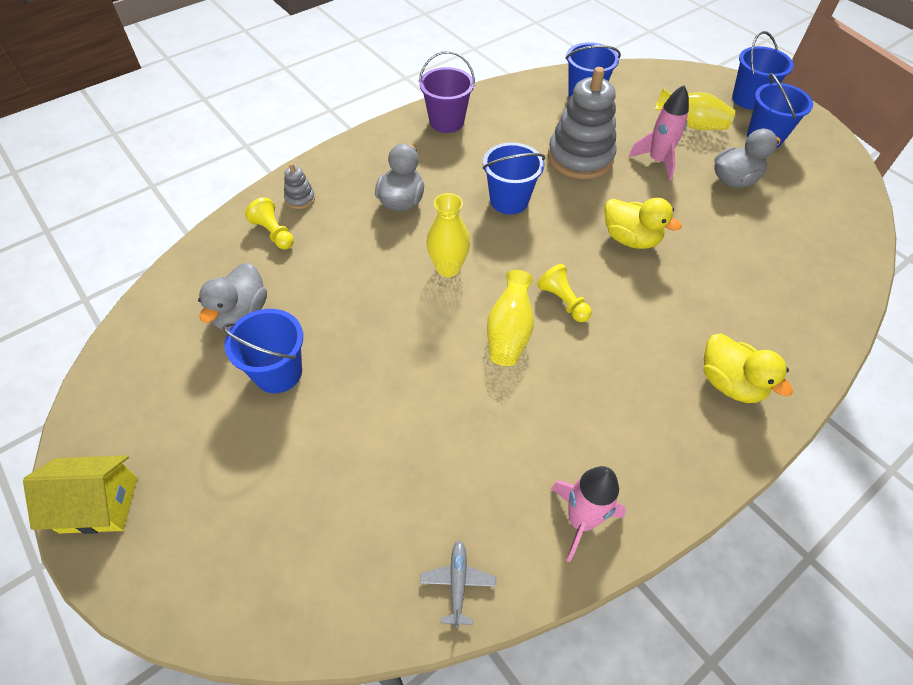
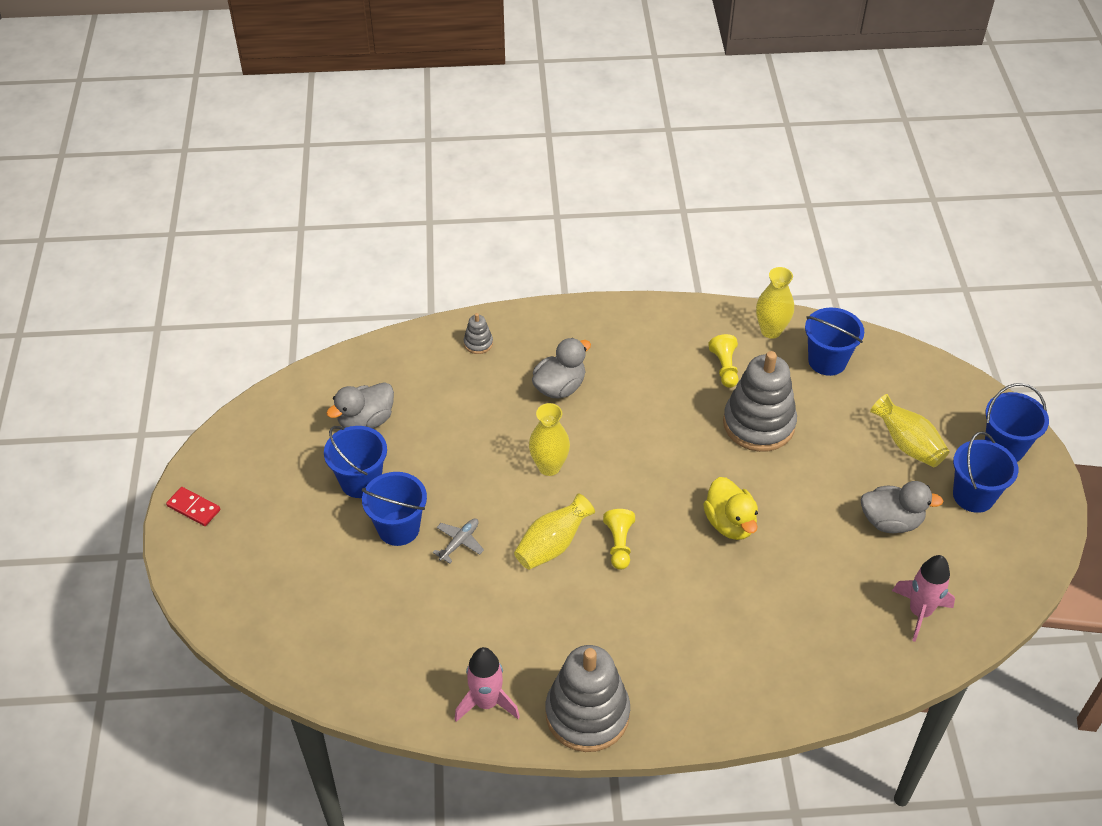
camera: 35 degrees right, 5 degrees down
yellow house [23,456,137,534] -> red domino [166,487,220,526]
yellow pawn [245,197,294,250] -> yellow pawn moved to [708,334,739,388]
purple bucket [419,51,475,133] -> none
grey plane [420,540,496,628] -> grey plane moved to [433,519,484,564]
blue bucket [482,143,545,214] -> blue bucket moved to [362,472,427,546]
pink rocket [629,85,689,180] -> pink rocket moved to [892,555,955,642]
yellow duck [704,334,793,403] -> none
none -> grey stacking toy [545,645,630,752]
none -> yellow vase [756,267,794,338]

